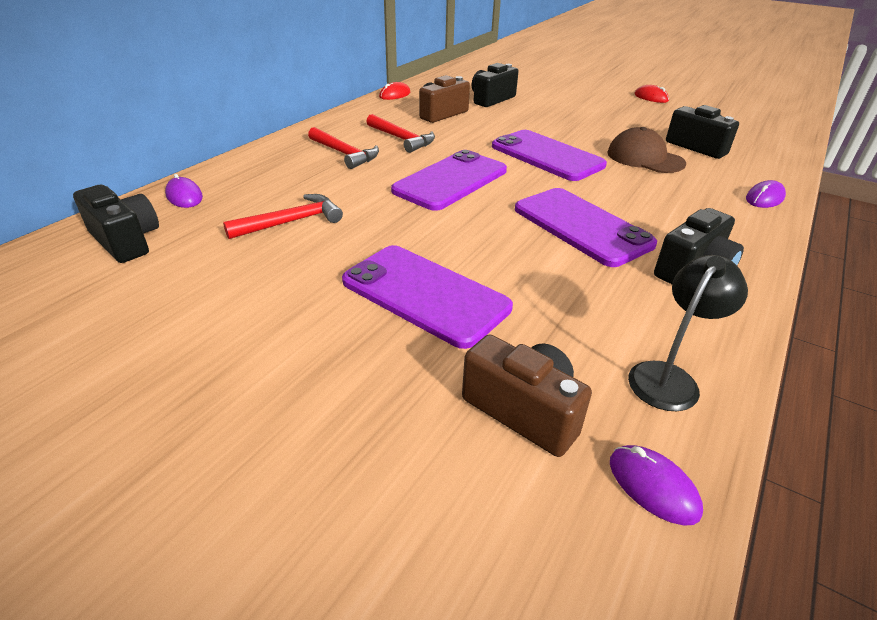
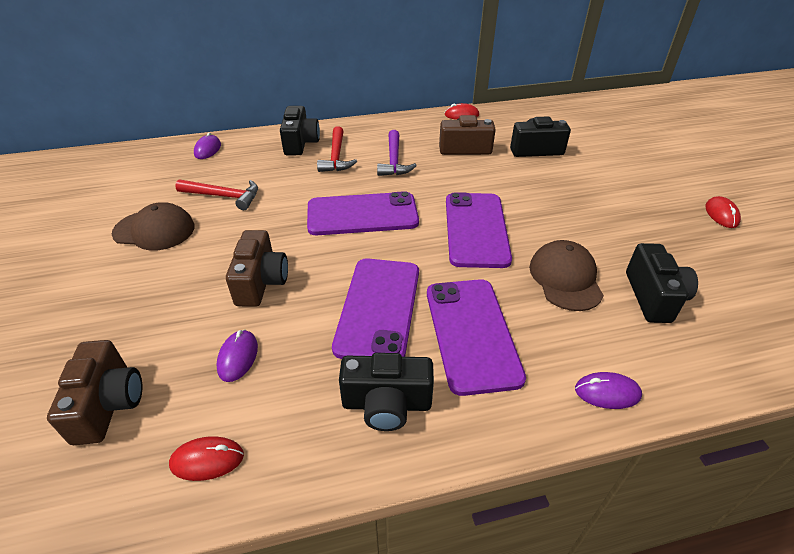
camera: 45 degrees right, 5 degrees up
black camera [73,185,159,263] -> black camera moved to [280,106,320,155]
purple phone [342,245,513,349] -> purple phone moved to [427,279,526,396]
red hammer [366,114,435,153] -> purple hammer [377,130,417,176]
purple mouse [610,445,703,526] -> purple mouse moved to [216,330,258,382]
black lamp [628,255,748,411] -> red mouse [169,436,244,481]
none -> brown cap [112,202,195,250]
none -> brown camera [226,230,288,307]

